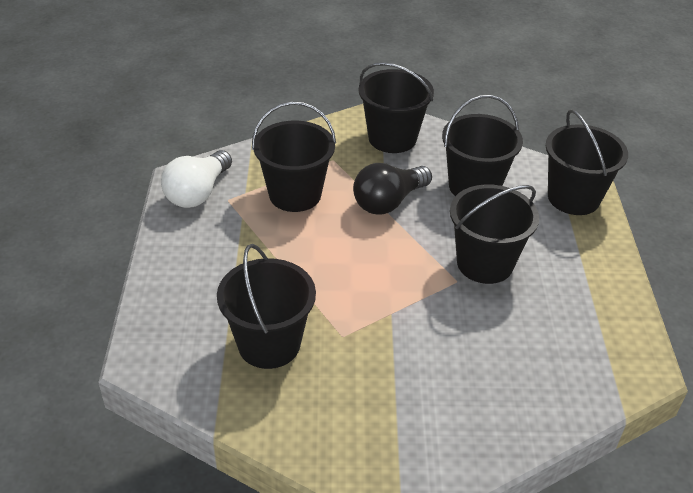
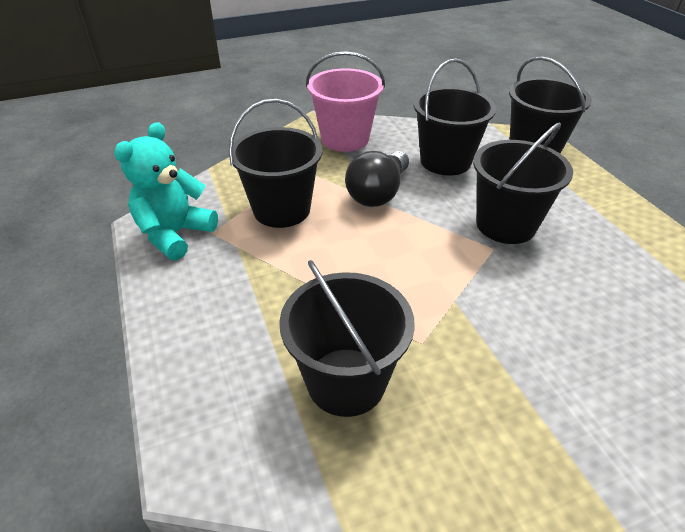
camera: 20 degrees left, 0 degrees up
white light bulb [161,150,232,208] -> turquoise teddy bear [114,122,218,260]
black bucket [358,62,434,153] -> pink bucket [306,51,385,152]

